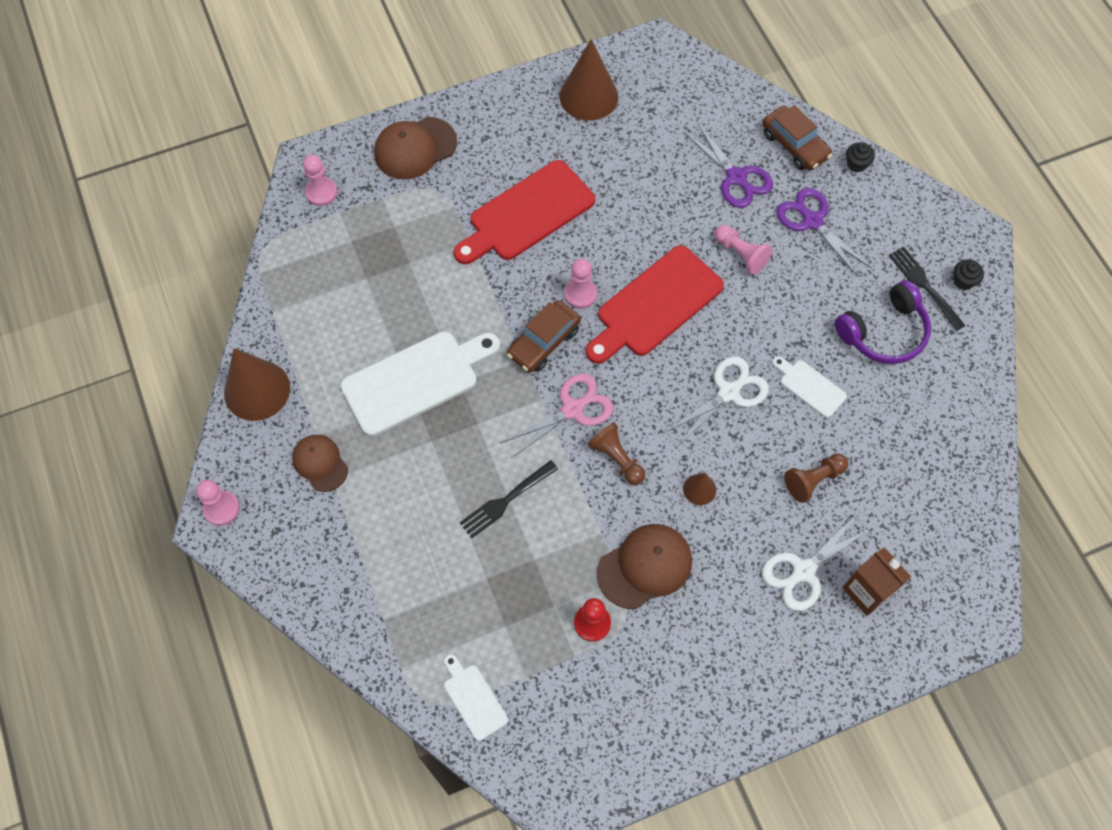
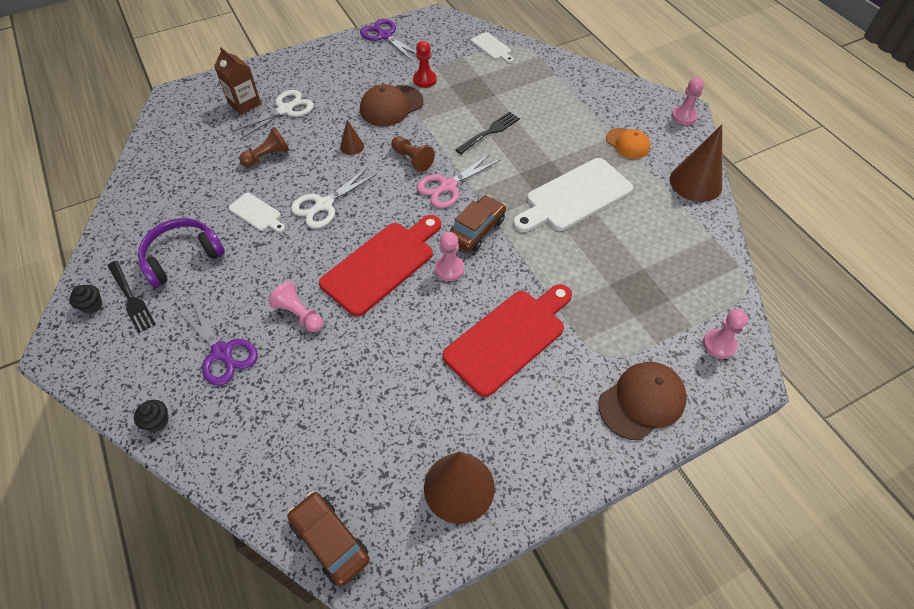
camera: 175 degrees right, 10 degrees down
brown cap [292,435,348,492] -> orange cap [606,128,650,159]
purple scissors [684,122,773,208] -> purple scissors moved to [360,19,417,60]
brown car [762,105,832,171] -> brown car moved to [287,492,370,587]

